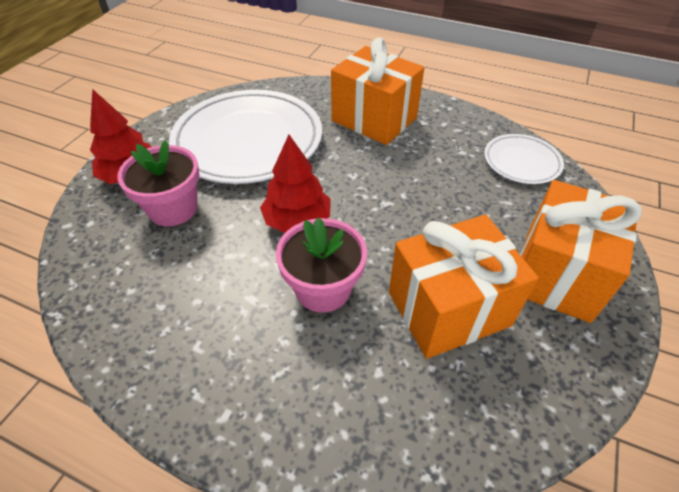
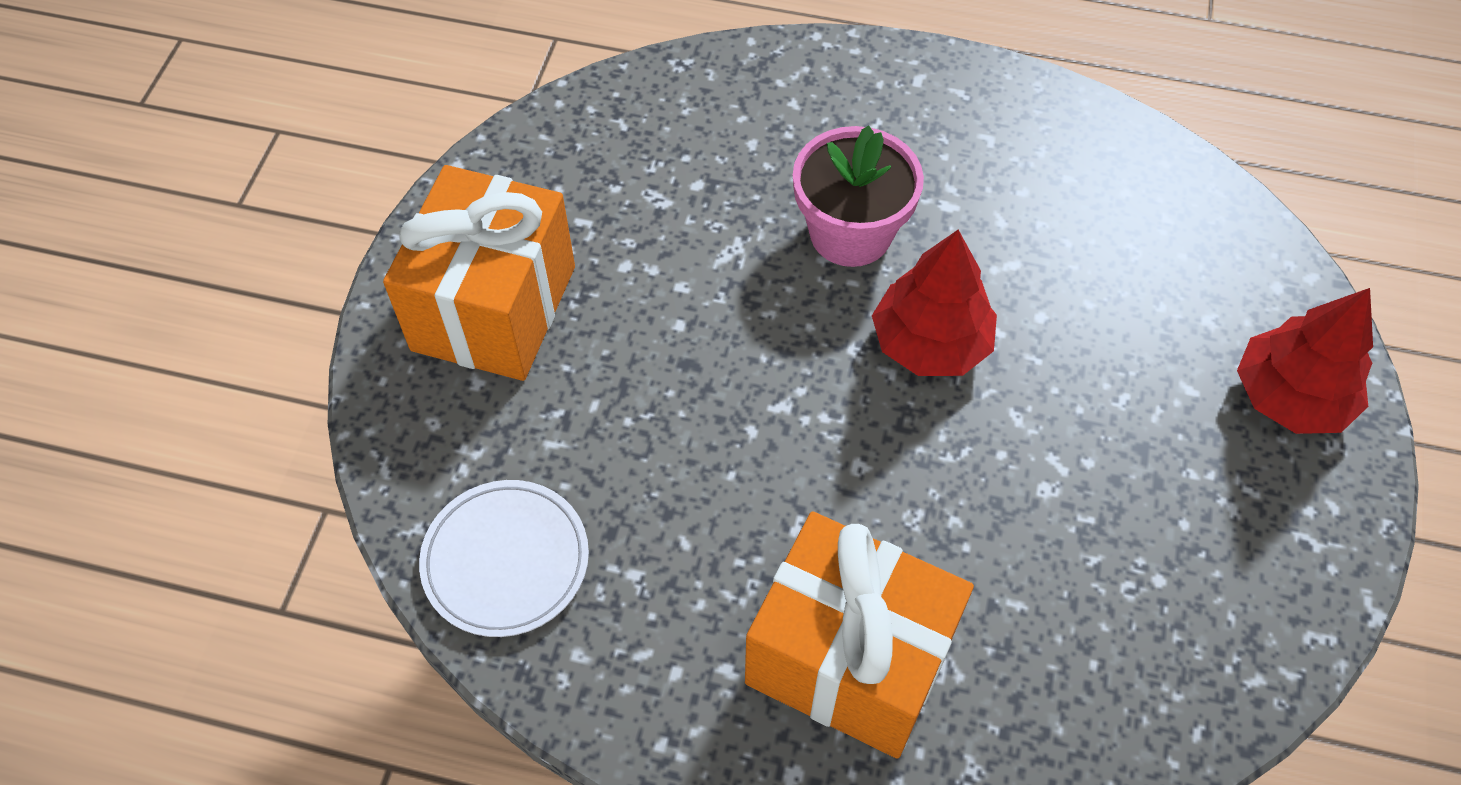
camera: 170 degrees right, 10 degrees up
pink flower pot [117,140,199,226] -> none
white plate [169,90,322,184] -> none
orange gift [389,215,539,359] -> none

